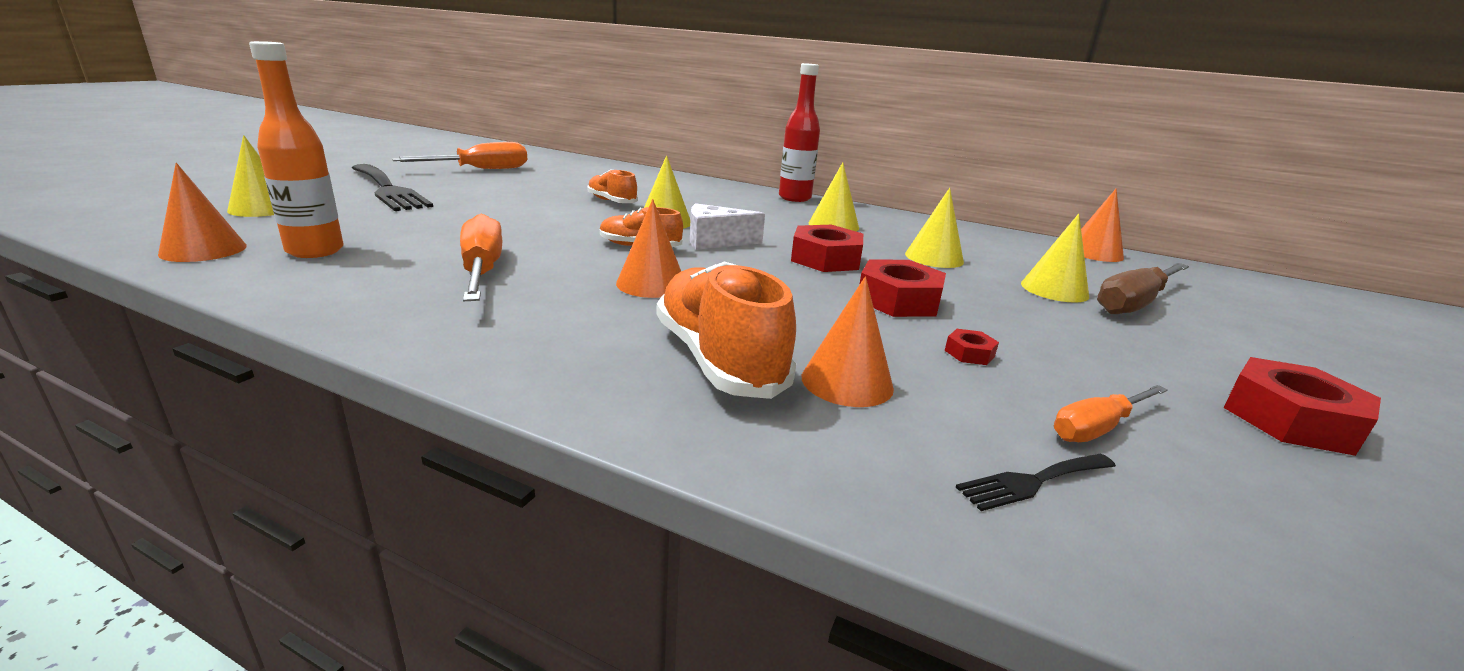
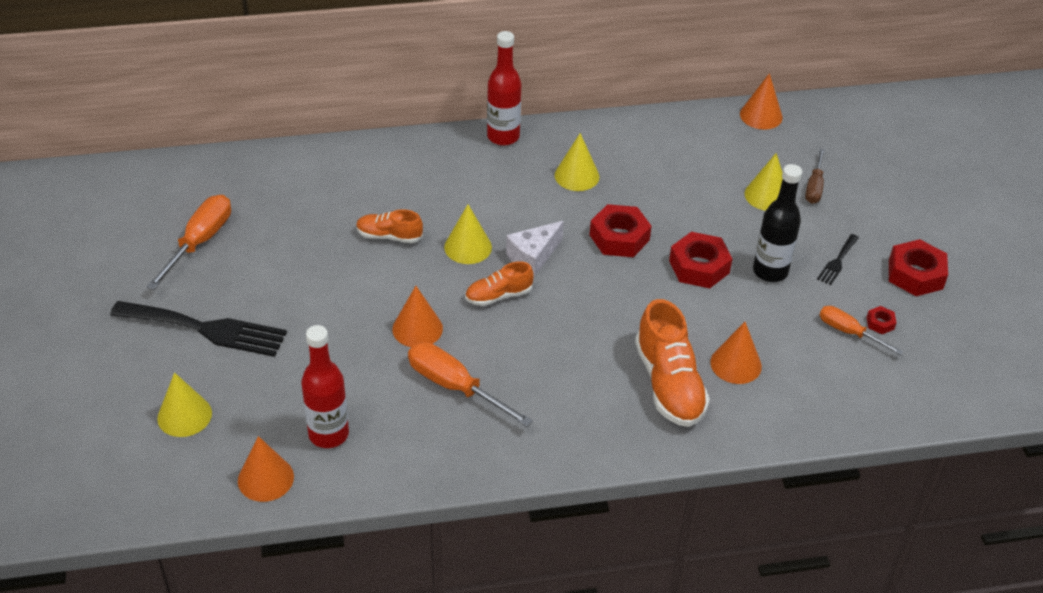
camera: 35 degrees left, 20 degrees up
orange bottle [249,41,344,258] -> red bottle [301,325,349,448]
orange cone [616,199,681,298] -> orange cone moved to [392,286,443,347]
orange shoe [656,261,796,399] -> orange shoe turned 135 degrees counterclockwise [635,299,710,427]
yellow cone [905,188,964,268] -> none
red nut [945,329,999,365] -> red nut moved to [866,306,896,334]
black fork [956,453,1116,511] -> black fork moved to [817,234,859,285]
orange screwdriver [1054,385,1168,442] -> orange screwdriver turned 105 degrees clockwise [820,306,903,355]
brown screwdriver [1097,263,1189,314] -> brown screwdriver [805,149,825,204], size x0.63
none -> black bottle [753,164,802,282]

